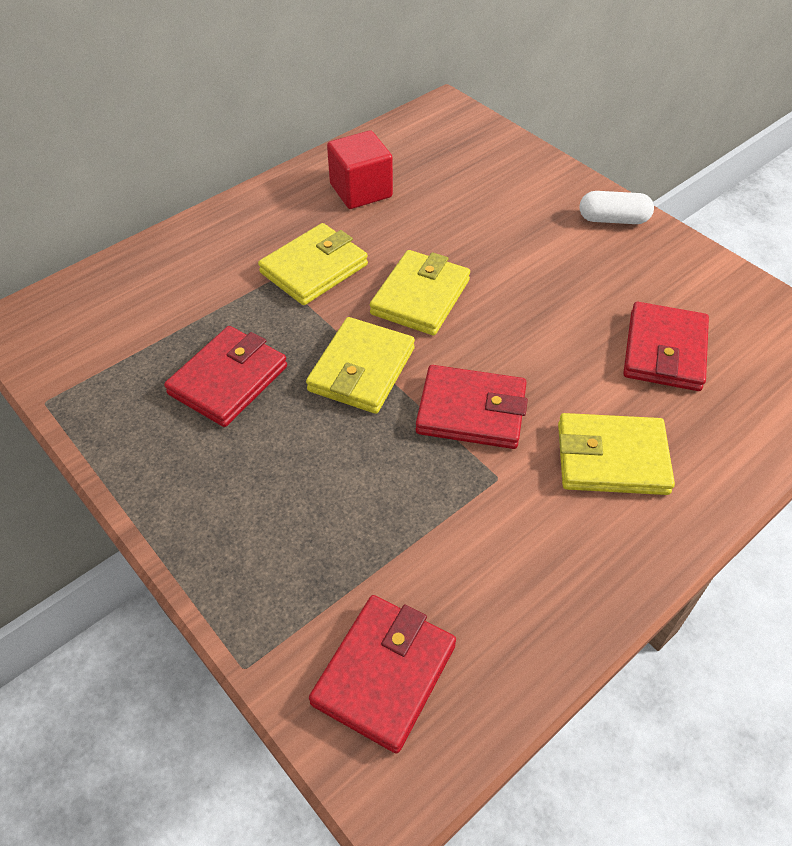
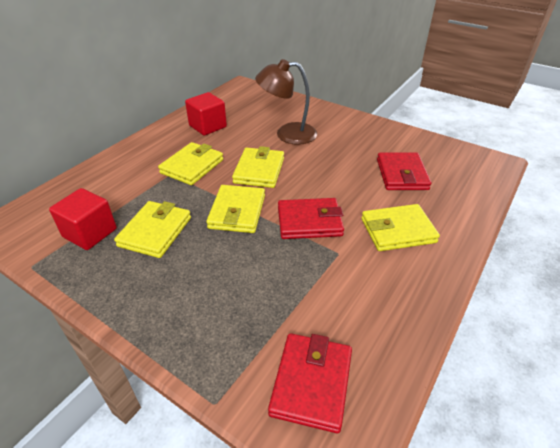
camera: 15 degrees left, 10 degrees down
red wallet [164,326,287,427] -> yellow wallet [114,201,191,258]
white capsule [580,191,654,224] -> none
none -> red cube [49,188,117,250]
none -> brown lamp [255,59,317,145]

